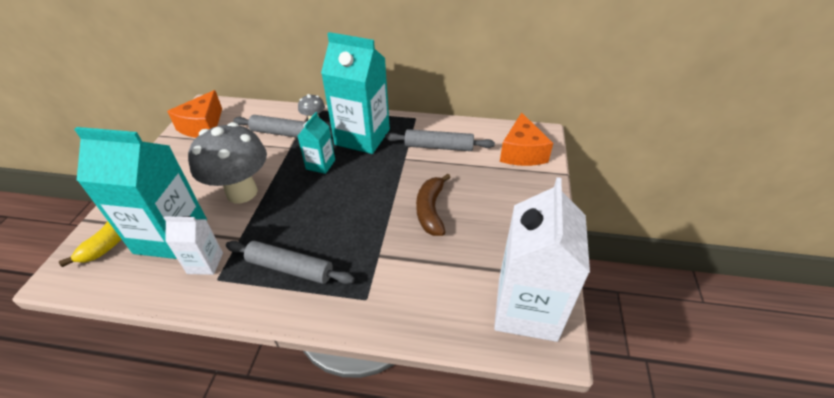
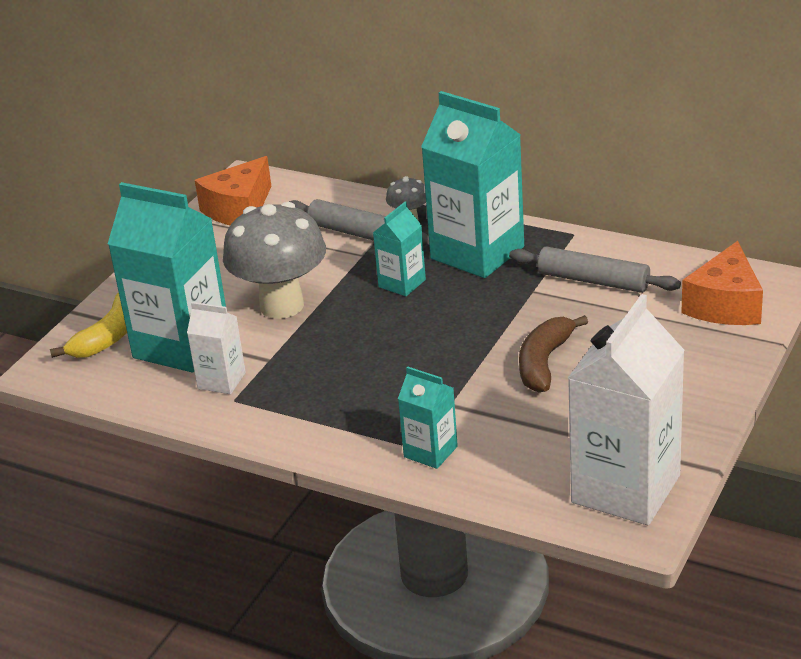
camera: 20 degrees right, 10 degrees down
grey rolling pin [226,241,355,284] -> none
none -> turquoise carton [398,366,458,469]

